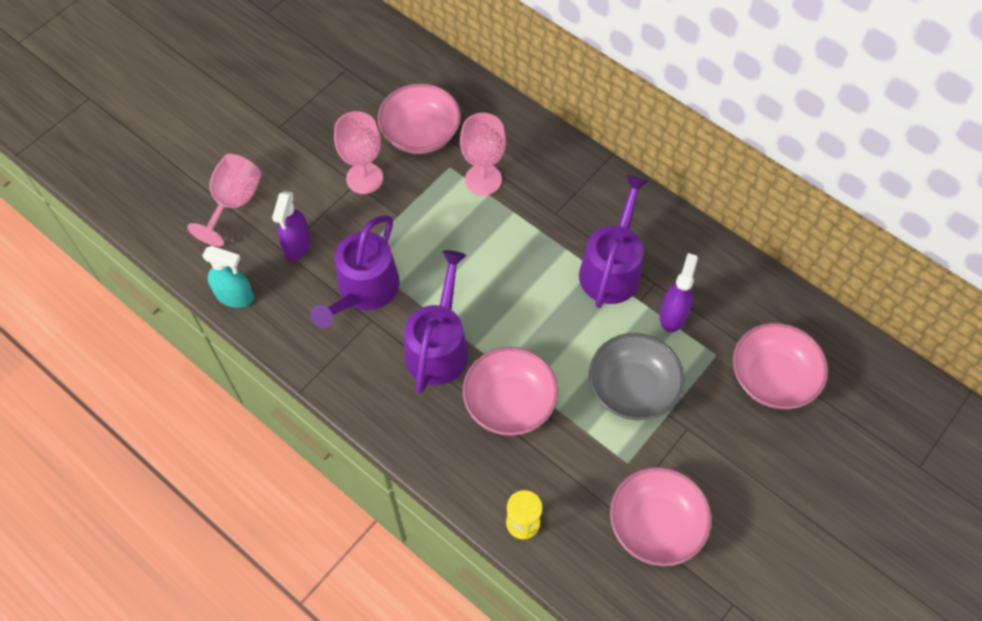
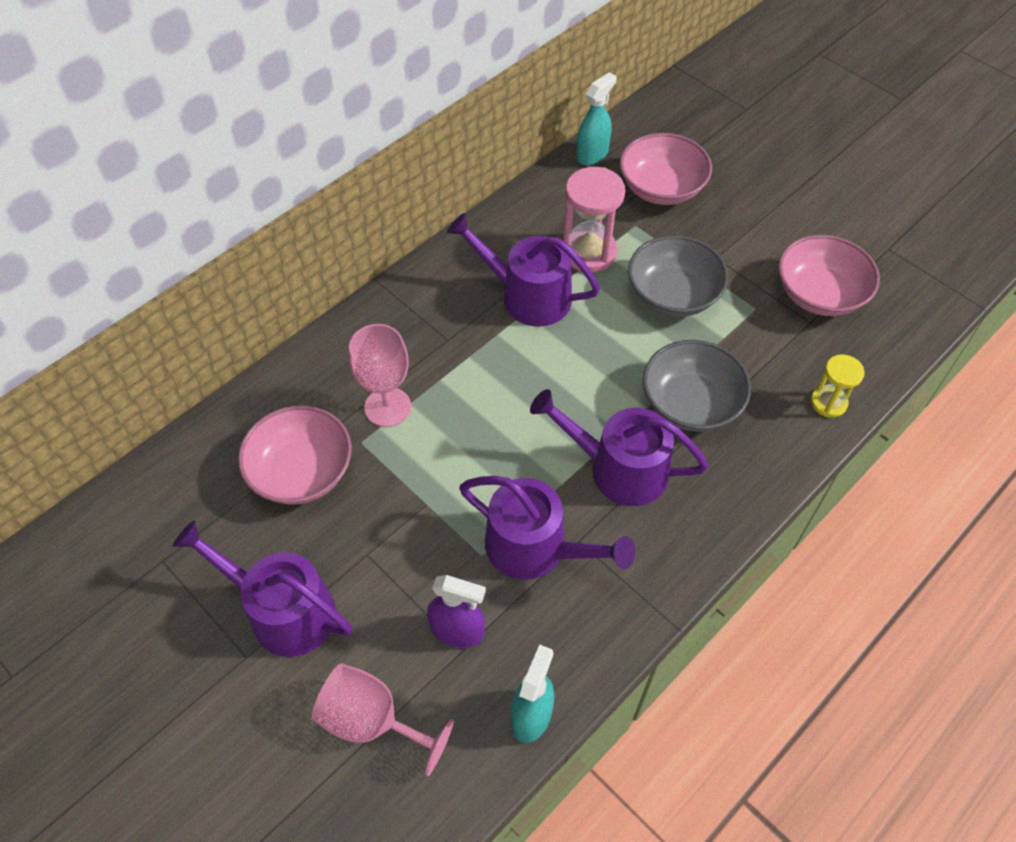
camera: 85 degrees left, 5 degrees down
pink goblet [334,111,383,194] -> none
pink bowl [462,347,558,436] -> grey bowl [643,340,751,432]
purple spray bottle [660,253,698,332] -> pink hourglass [563,167,625,272]
none -> purple watering can [173,520,352,657]
none -> turquoise spray bottle [576,72,617,165]

